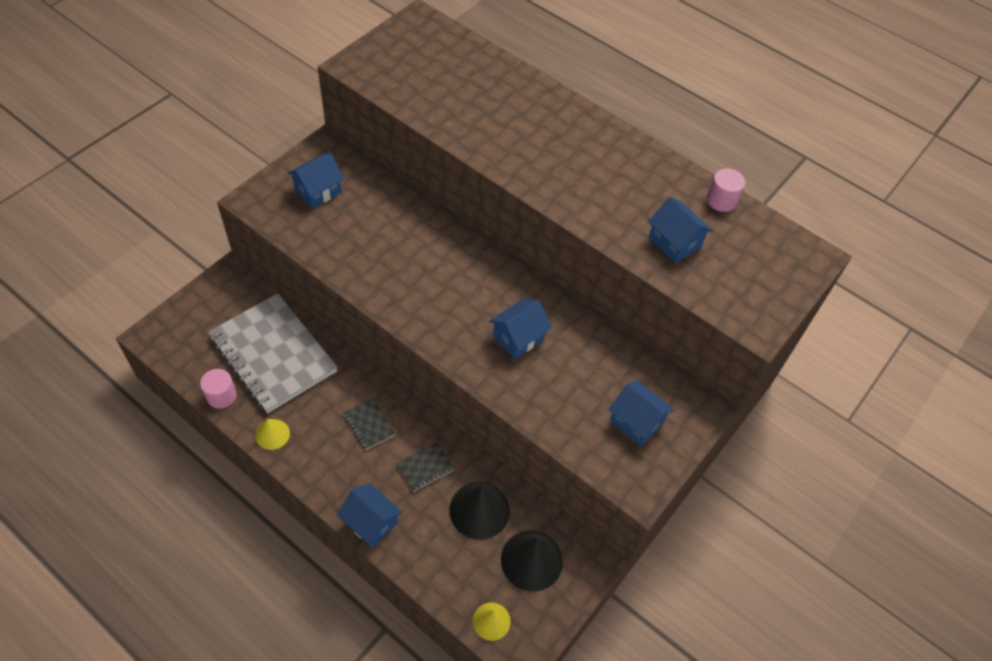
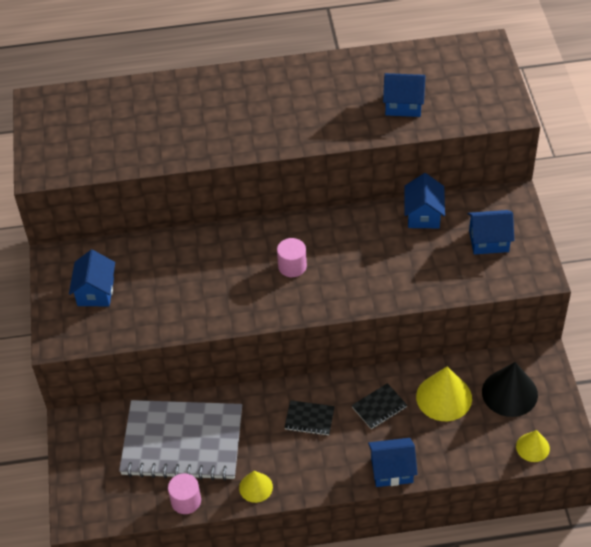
camera: 40 degrees left, 5 degrees down
black notebook [396,441,455,492] -> black notebook turned 45 degrees clockwise [352,383,407,429]
black cone [449,482,510,540] -> yellow cone [416,366,472,421]
blue house [489,299,552,359] -> blue house moved to [404,173,445,228]
pink cylinder [707,168,745,212] -> pink cylinder moved to [277,238,307,277]

